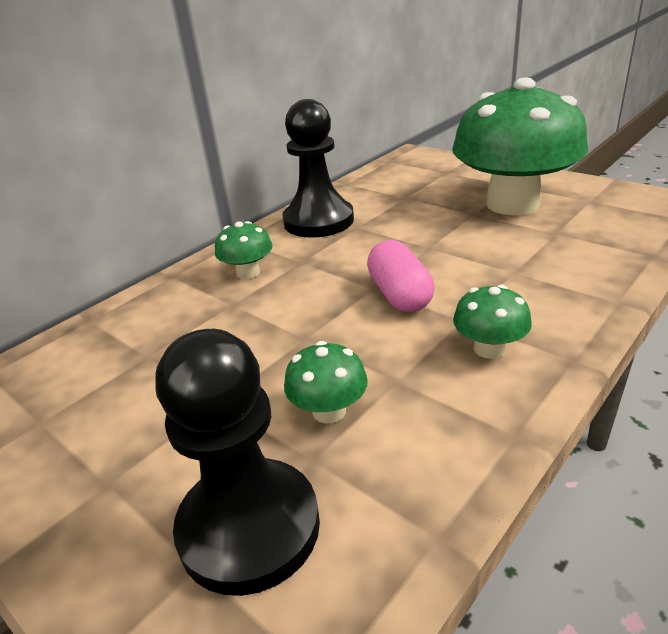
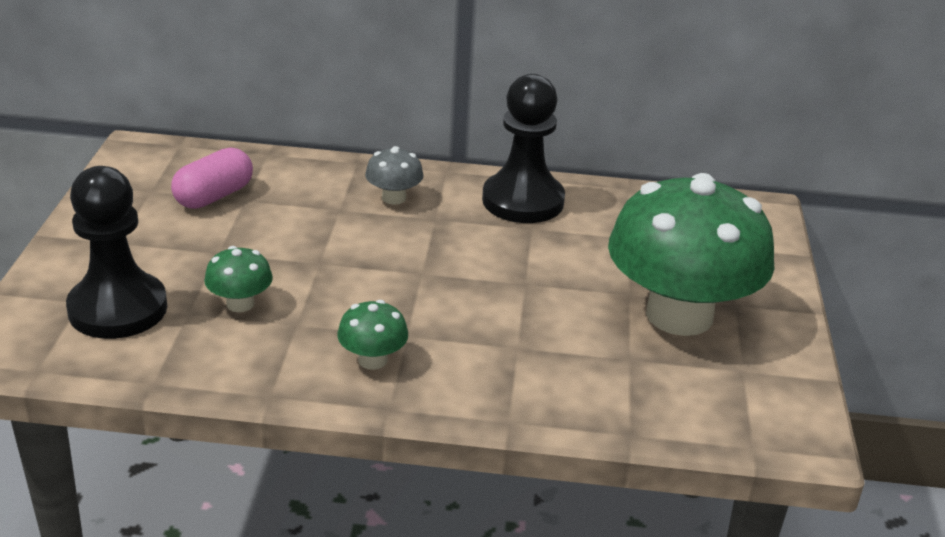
camera: 50 degrees right, 0 degrees up
green mushroom [215,221,273,279] -> grey mushroom [365,146,424,205]
pink capsule [367,240,435,312] -> pink capsule moved to [171,147,253,209]

